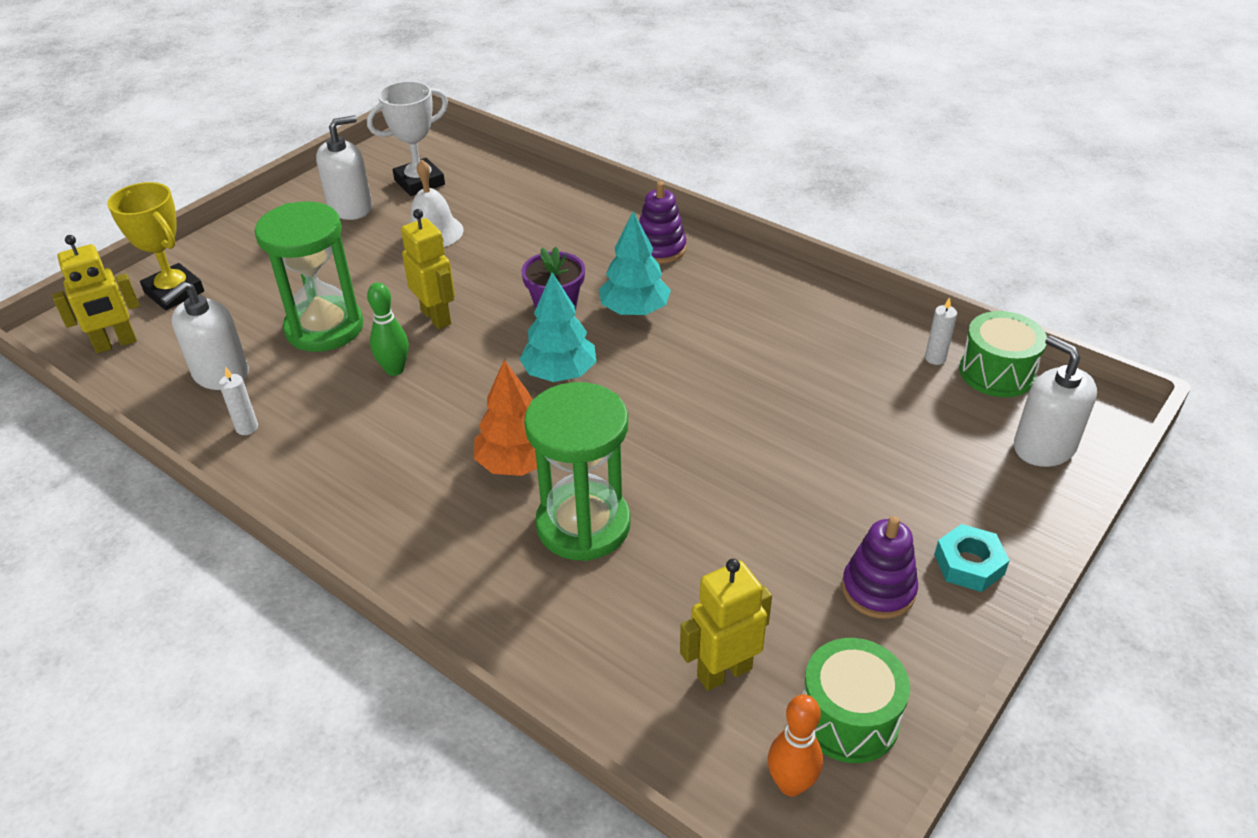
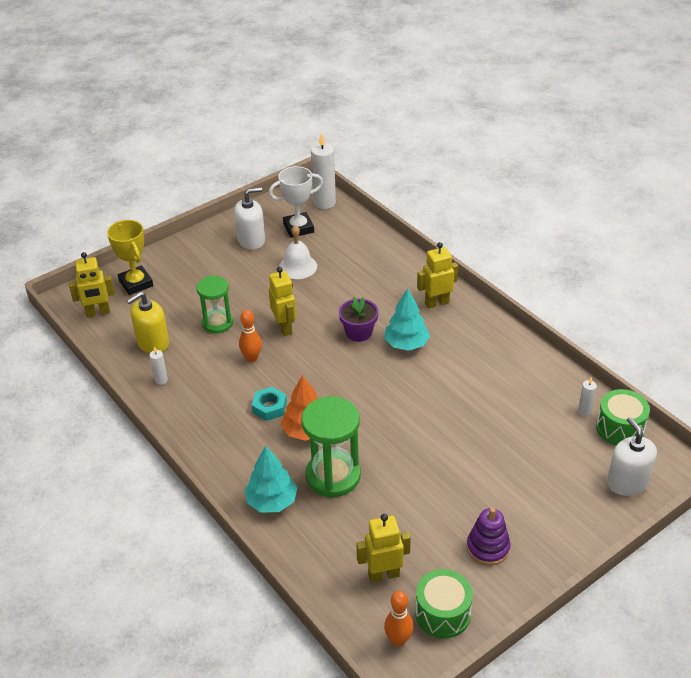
camera: 15 degrees right, 0 degrees up
white soap dispenser [161,282,249,390] -> yellow soap dispenser [127,292,169,353]
green hourglass [255,201,364,352] -> green hourglass [196,276,233,334], size x0.66
green bowling pin [367,282,409,376] -> orange bowling pin [239,310,262,362]
turquoise tree [519,272,596,382] -> turquoise tree moved to [245,446,298,513]
purple stacking toy [639,181,686,264] -> yellow robot [417,242,458,309]
turquoise nut [934,524,1010,592] -> turquoise nut moved to [252,387,287,421]
none -> white candle [311,133,336,209]

